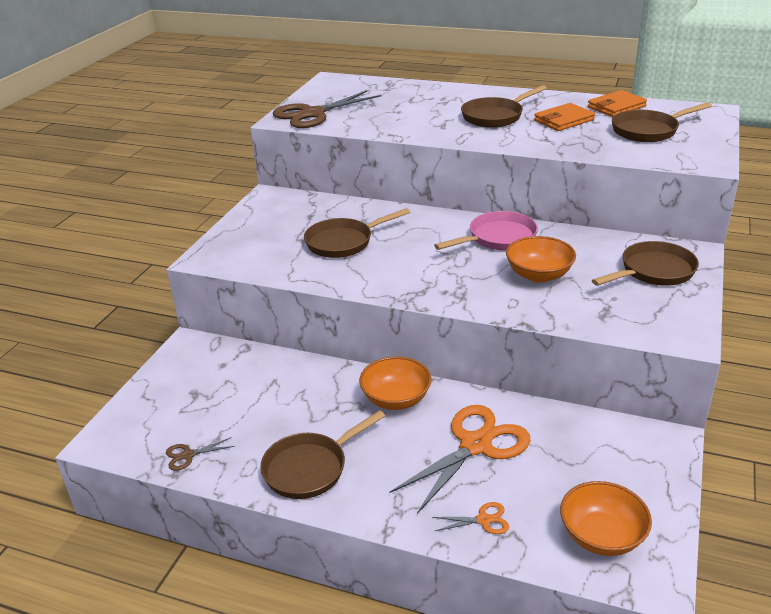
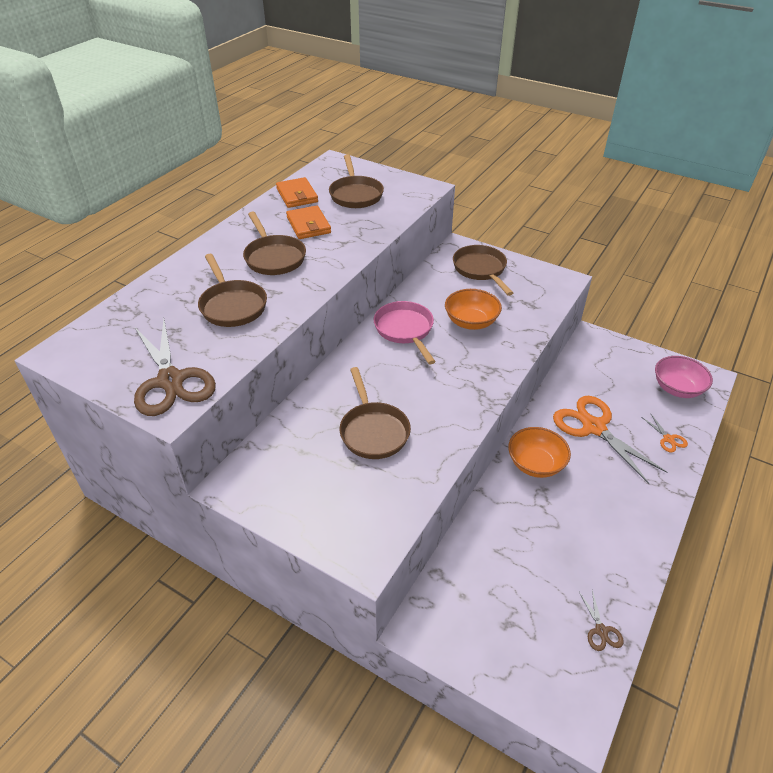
camera: 80 degrees left, 10 degrees up
brown pan [260,410,385,499] -> brown pan moved to [198,254,267,327]
orange scissors [432,502,509,534] -> orange scissors turned 150 degrees clockwise [643,413,688,452]
orange bowl [560,481,652,556] -> pink bowl [655,356,713,398]

